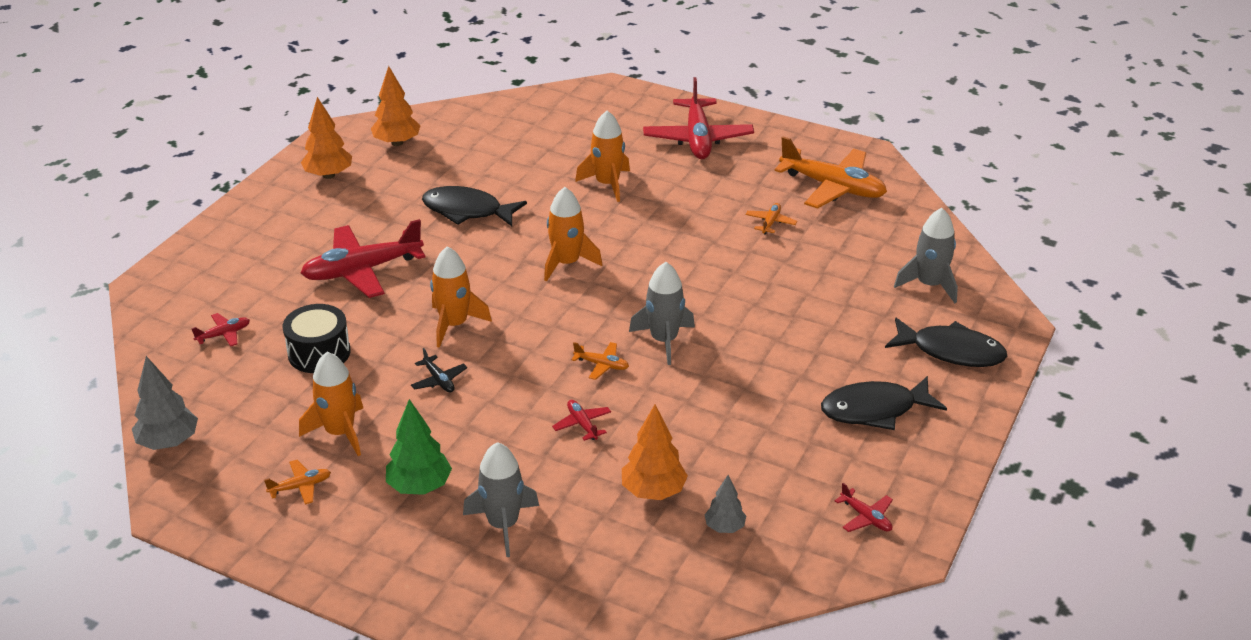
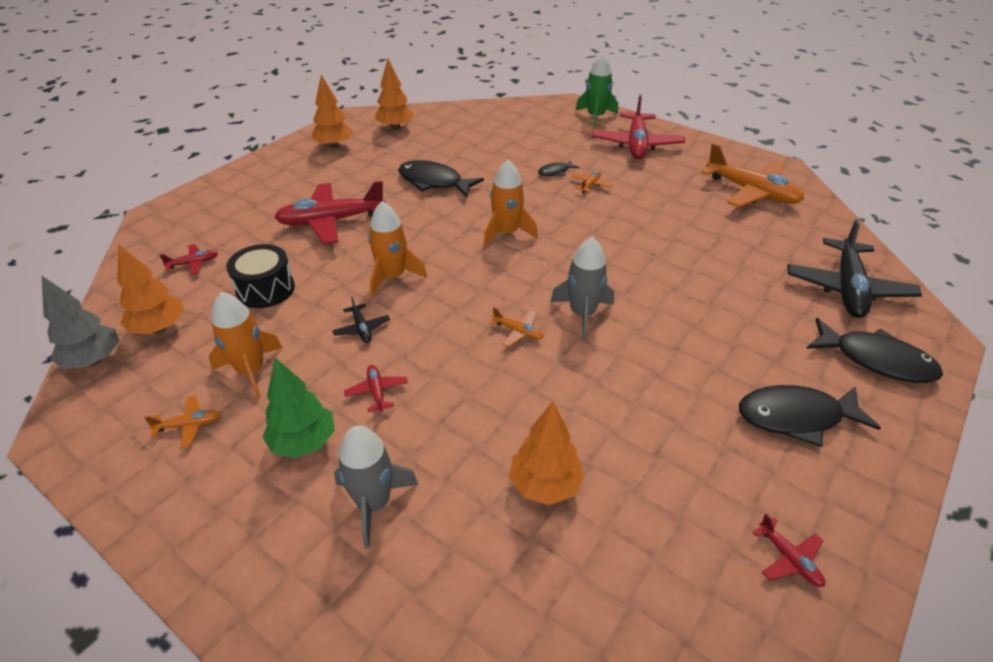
camera: 10 degrees right, 5 degrees up
red plane [552,400,611,441] -> red plane moved to [344,365,408,412]
orange rocket [575,111,630,202] -> black fish [538,160,579,176]
grey tree [705,475,746,533] -> none
orange plane [746,203,797,235] -> orange plane moved to [571,170,613,193]
grey rocket [894,208,958,303] -> black plane [787,219,922,318]
none -> orange tree [117,244,184,334]
none -> green rocket [575,53,618,128]

